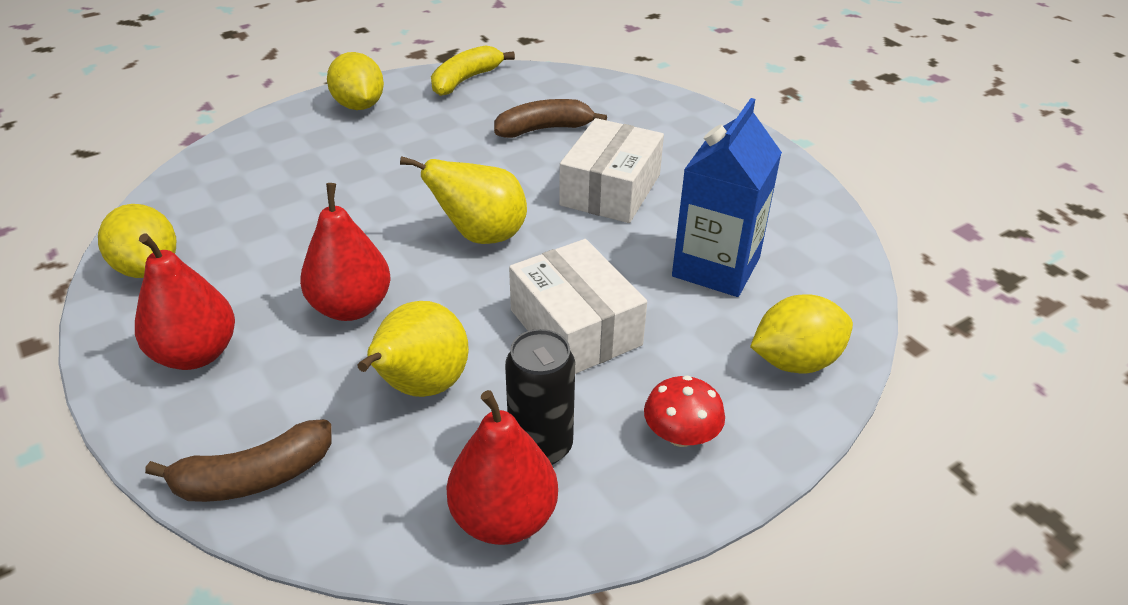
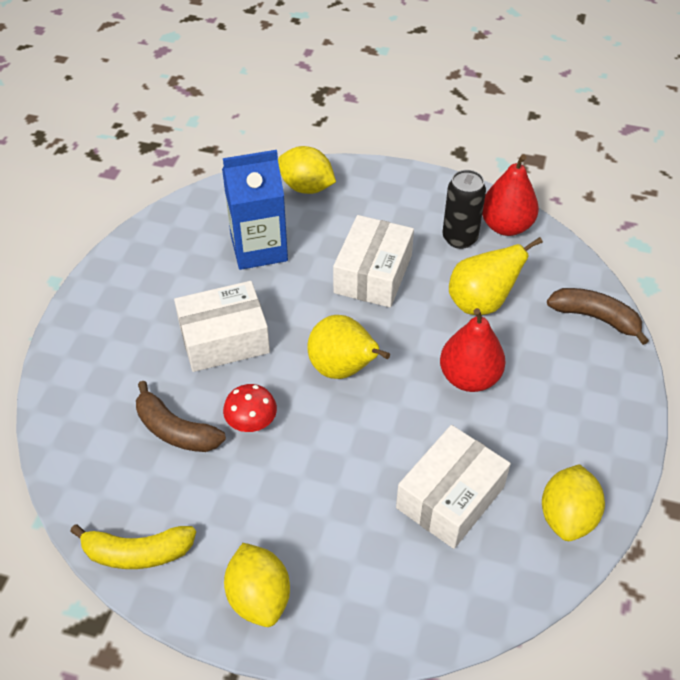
camera: 130 degrees left, 10 degrees up
red pear [135,233,235,370] -> none
yellow lemon [327,52,384,110] -> yellow lemon turned 45 degrees counterclockwise [224,543,290,627]
red mushroom [644,375,725,447] -> red mushroom moved to [223,384,277,432]
none -> white box [396,425,511,549]

